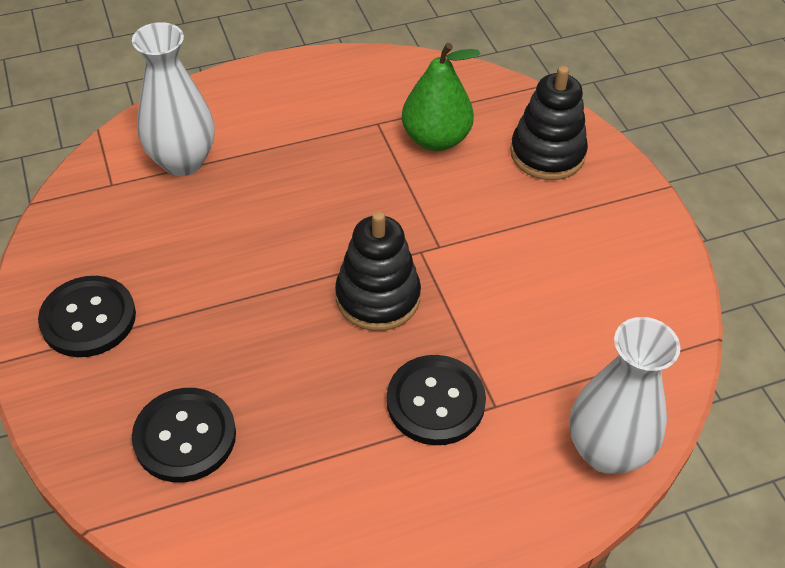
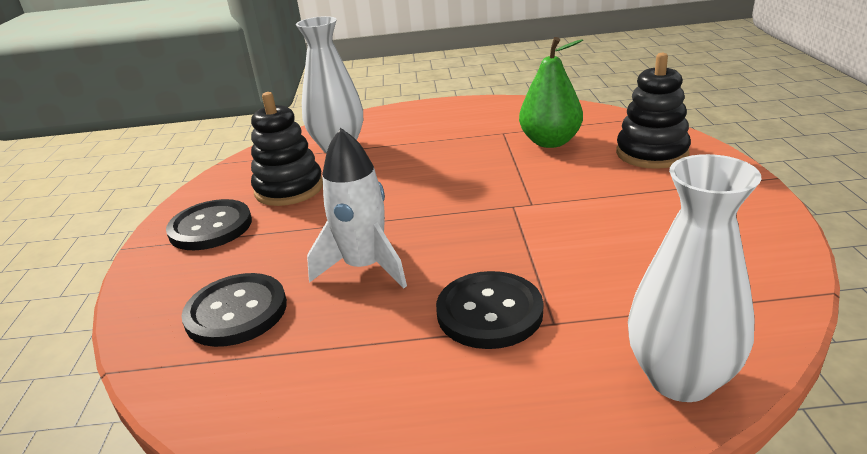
camera: 20 degrees right, 20 degrees down
black stacking toy [335,211,421,331] -> black stacking toy moved to [251,92,323,206]
none -> white rocket [307,128,407,289]

